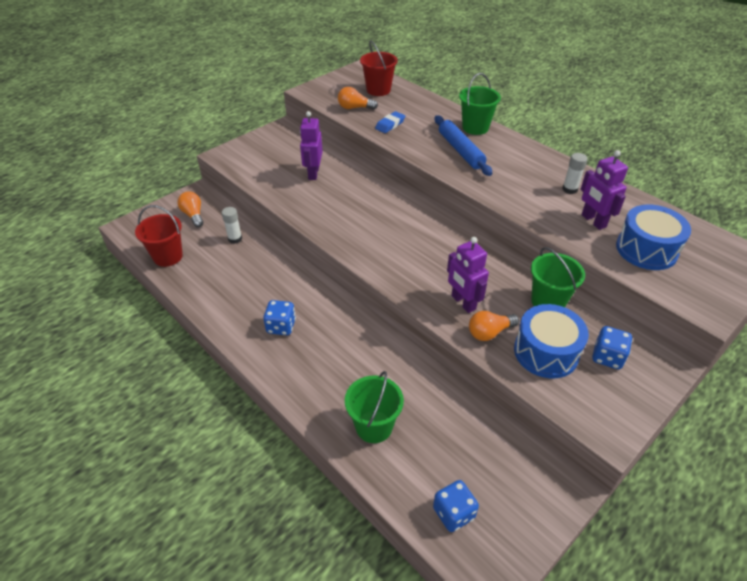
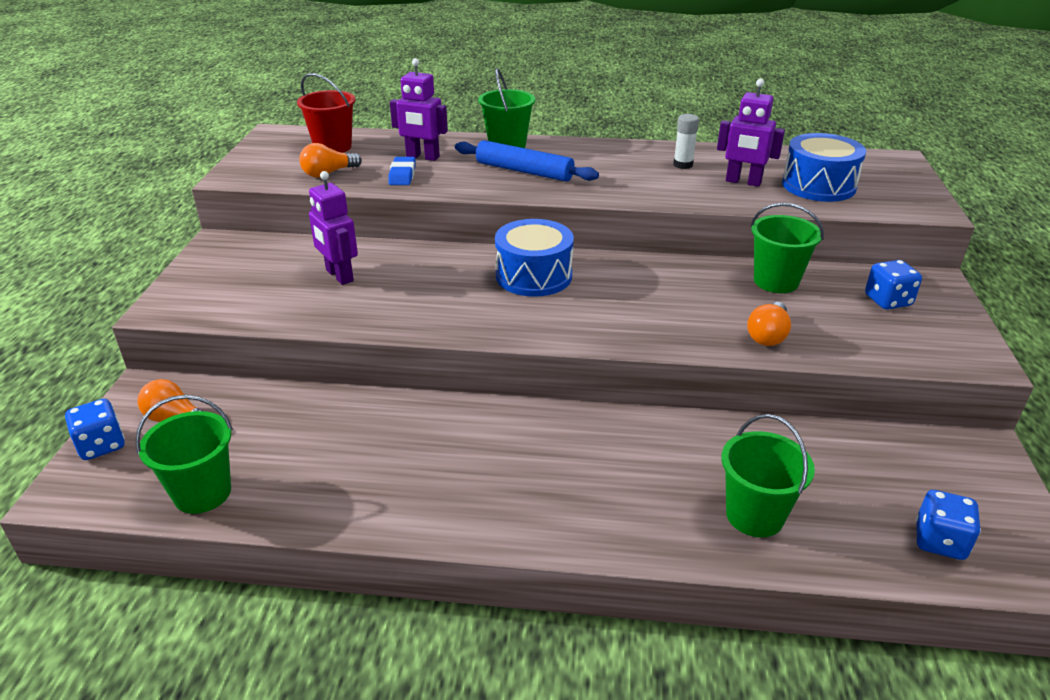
camera: 40 degrees left, 10 degrees down
red bucket [135,205,183,267] -> green bucket [135,395,233,514]
white glue stick [222,207,242,244] -> none
blue dice [263,300,296,335] -> blue dice moved to [65,399,125,460]
purple robot [447,237,489,313] -> purple robot moved to [390,58,448,161]
blue drum [514,304,589,378] -> blue drum moved to [495,219,574,297]

